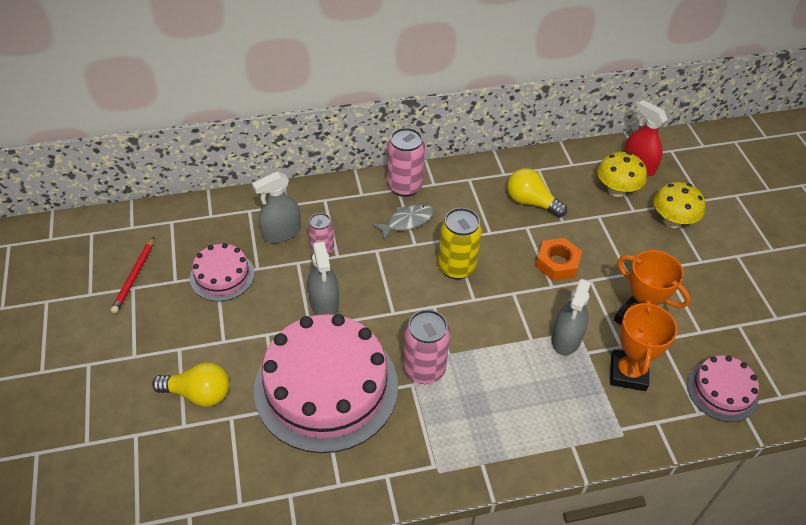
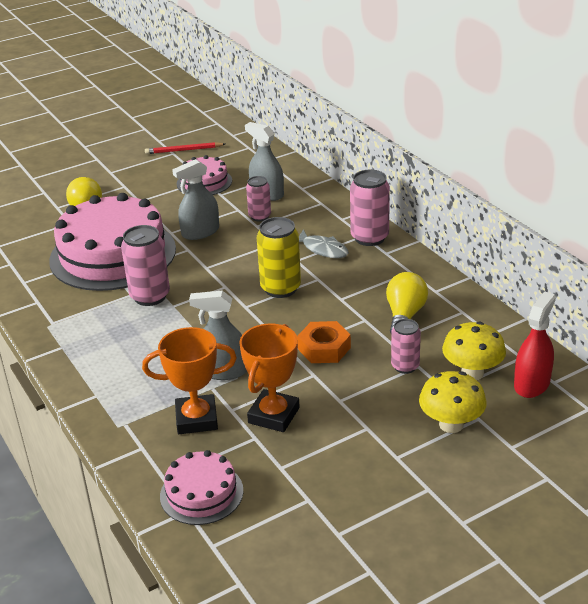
camera: 75 degrees right, 15 degrees down
none -> pink can [391,319,421,374]

